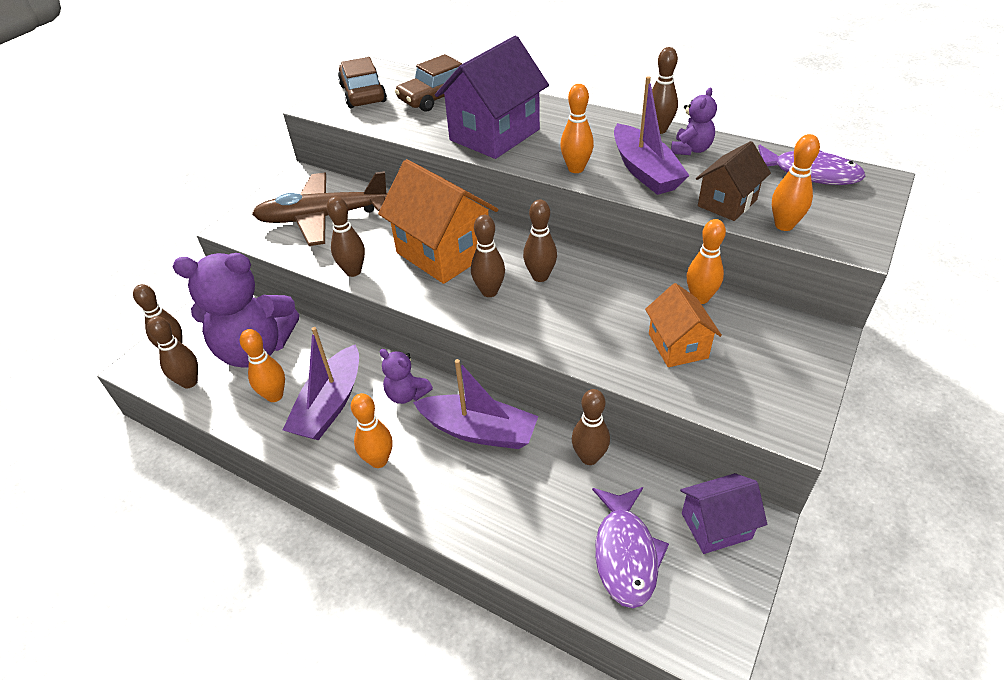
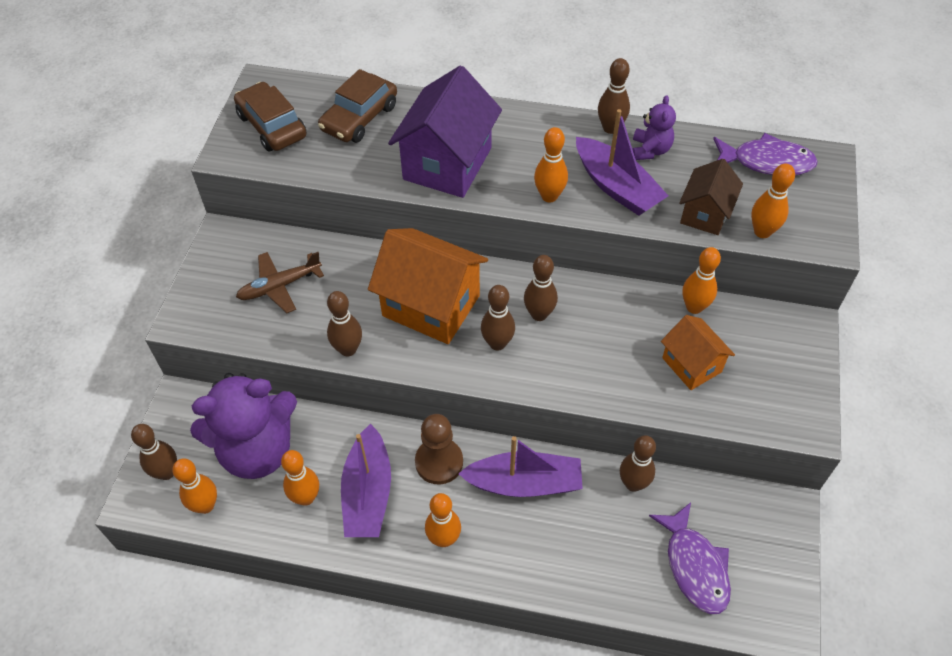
camera: 20 degrees left, 10 degrees up
brown bowling pin [147,316,198,388] -> orange bowling pin [172,458,217,514]
brown plane [252,171,388,246] -> brown plane [236,252,324,313], size x0.60
purple teddy bear [379,349,433,404] -> brown pawn [415,414,463,485]
purple house [680,473,767,554] -> none

